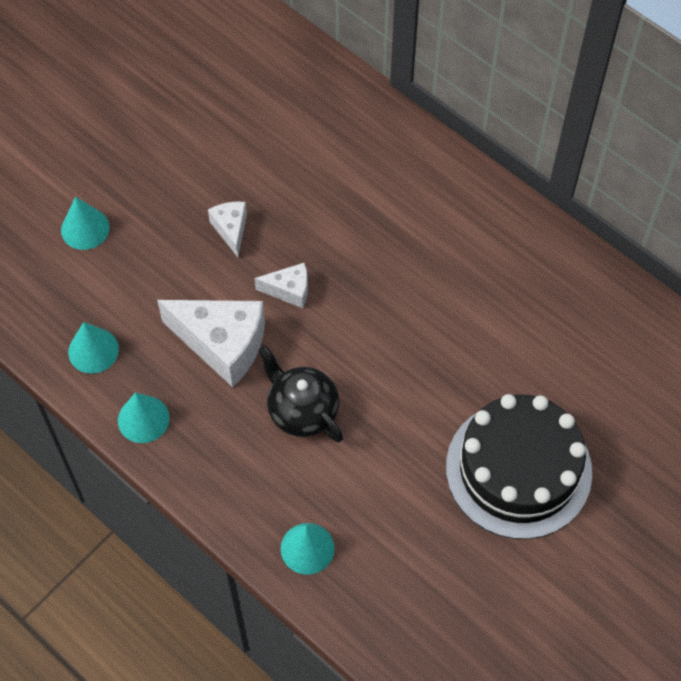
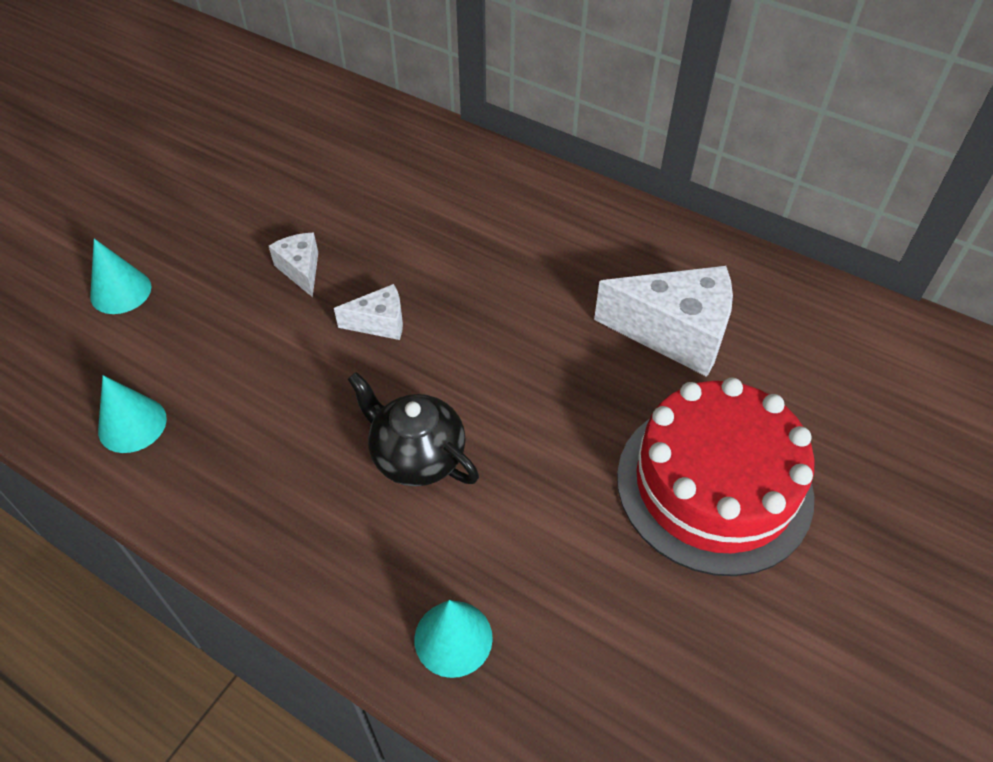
camera: 10 degrees left, 10 degrees down
turquoise cone [118,393,170,443] -> none
white cheese [157,300,265,387] -> white cheese moved to [594,266,733,377]
black cake [446,394,592,539] -> red cake [617,377,815,576]

